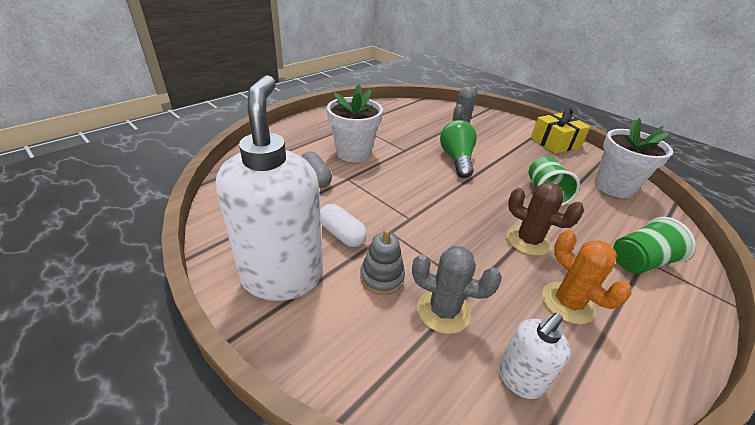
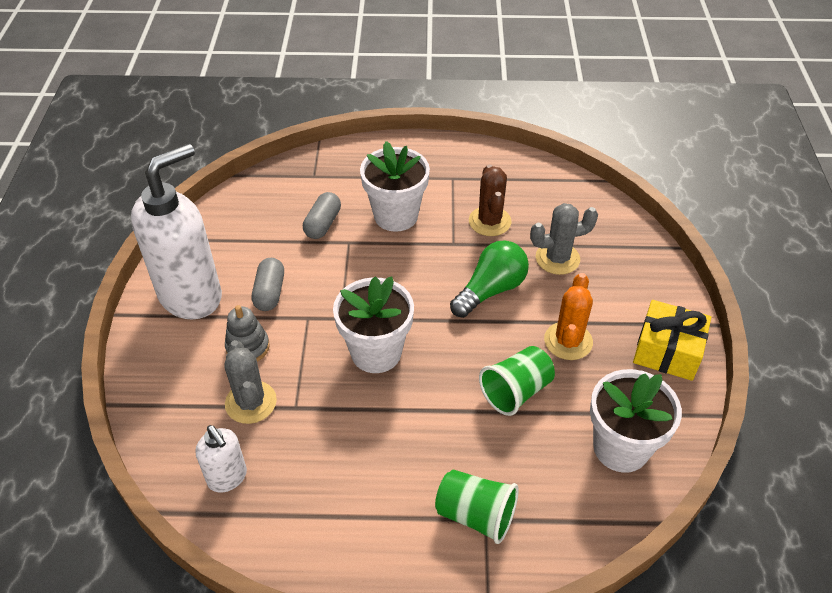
camera: 50 degrees right, 10 degrees up
white capsule [320,204,367,247] -> grey capsule [252,258,284,311]
white soap dispenser [498,313,570,399] -> white soap dispenser turned 135 degrees counterclockwise [195,425,247,492]
brown cactus [507,182,584,256] -> brown cactus moved to [469,165,511,236]
orange cactus [542,230,632,324] -> orange cactus moved to [544,273,593,360]
none -> white flower pot [333,276,414,373]

